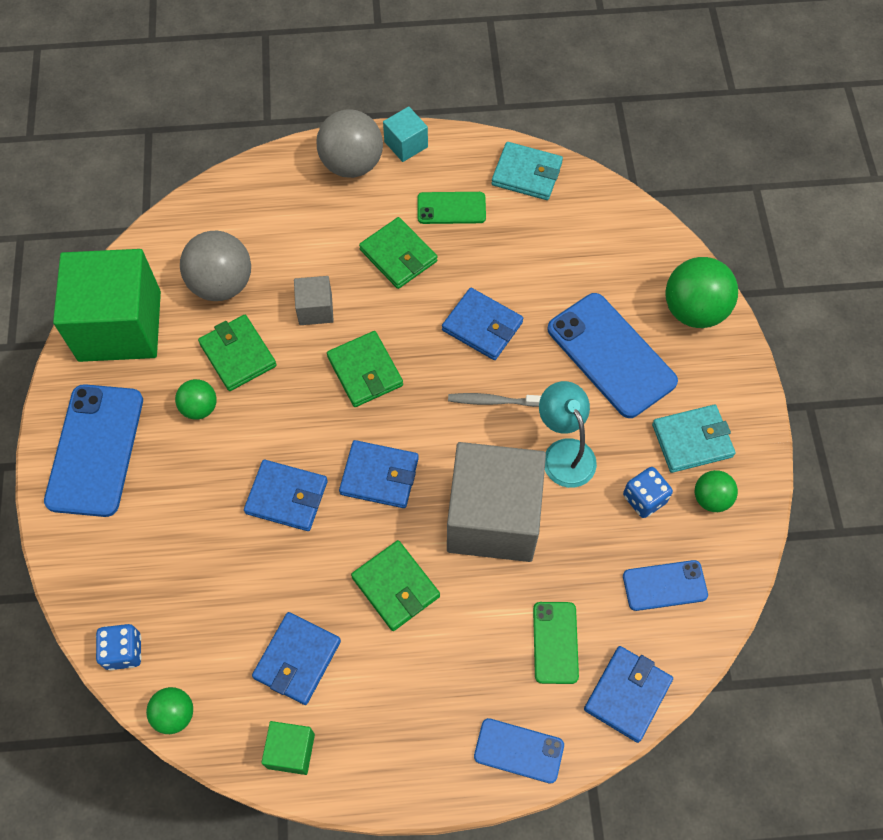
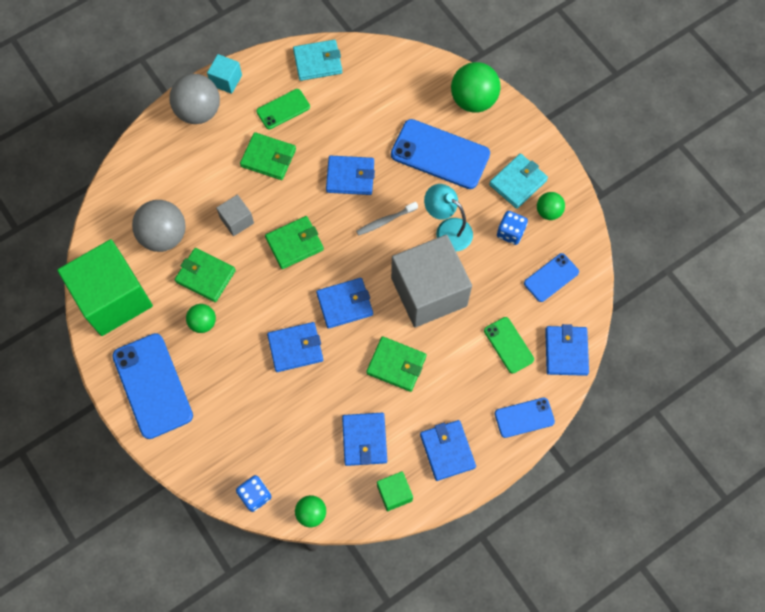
camera: 30 degrees left, 5 degrees up
green wallet [327,331,403,407] -> green wallet turned 60 degrees counterclockwise [265,216,324,269]
none -> blue wallet [420,420,476,481]

